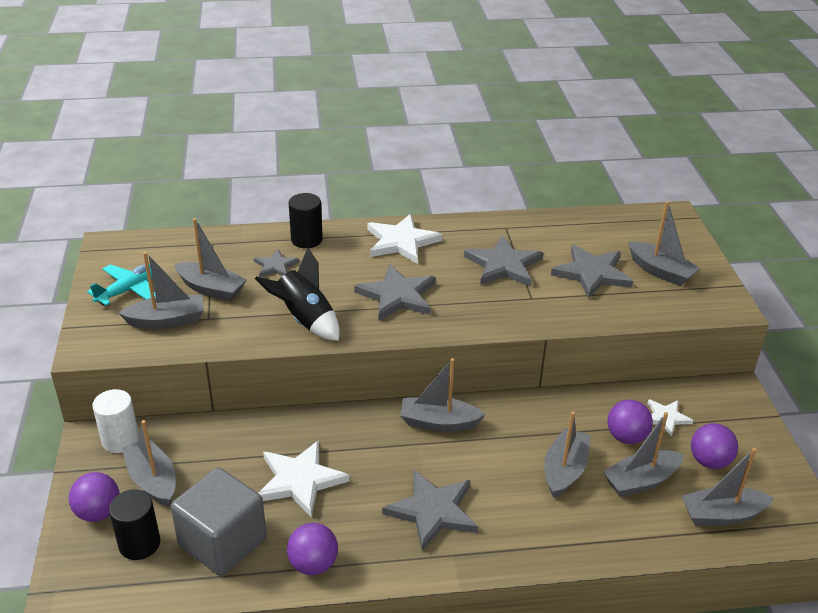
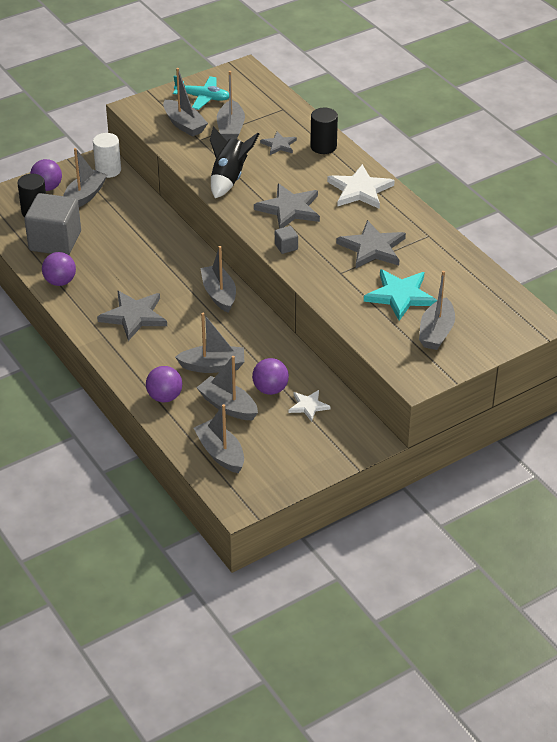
camera: 65 degrees right, 5 degrees up
white star [259,440,350,517] -> none
grey star [551,245,633,299] -> turquoise star [364,269,437,321]
purple ball [691,423,738,469] -> purple ball moved to [146,366,182,402]
none -> grey cube [275,226,298,254]

